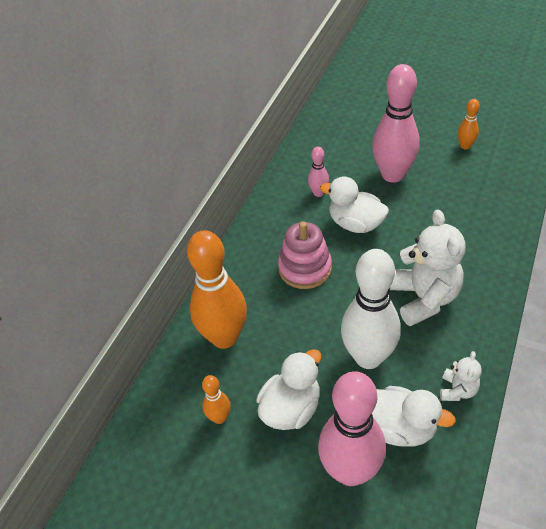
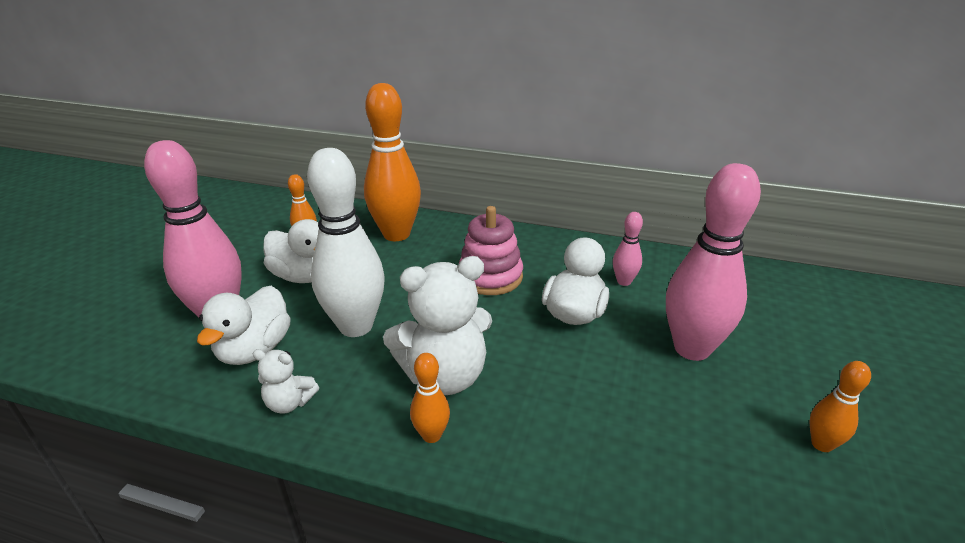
camera: 80 degrees right, 15 degrees down
none -> orange bowling pin [410,353,450,443]

